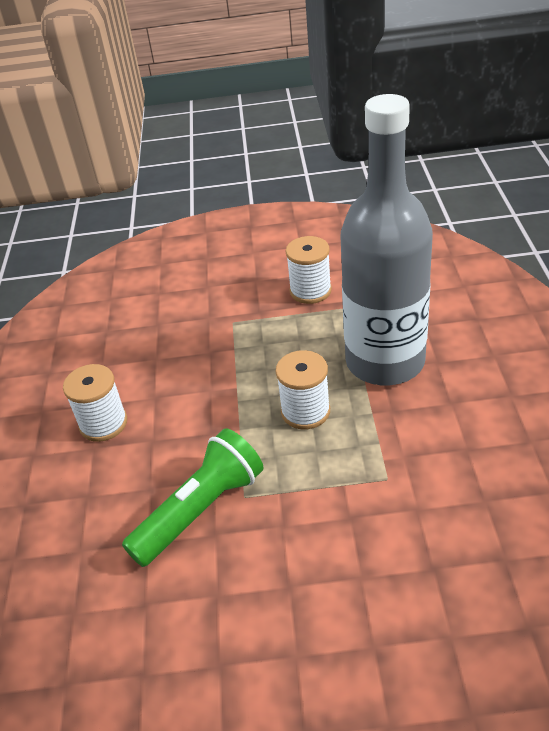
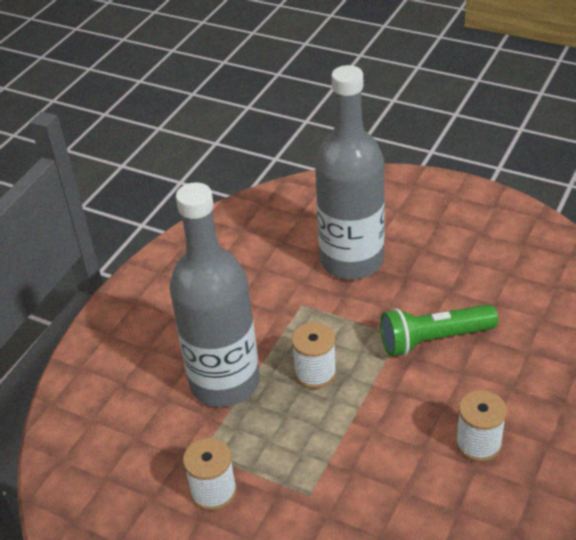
camera: 150 degrees left, 0 degrees up
none -> grey bottle [315,65,385,280]

